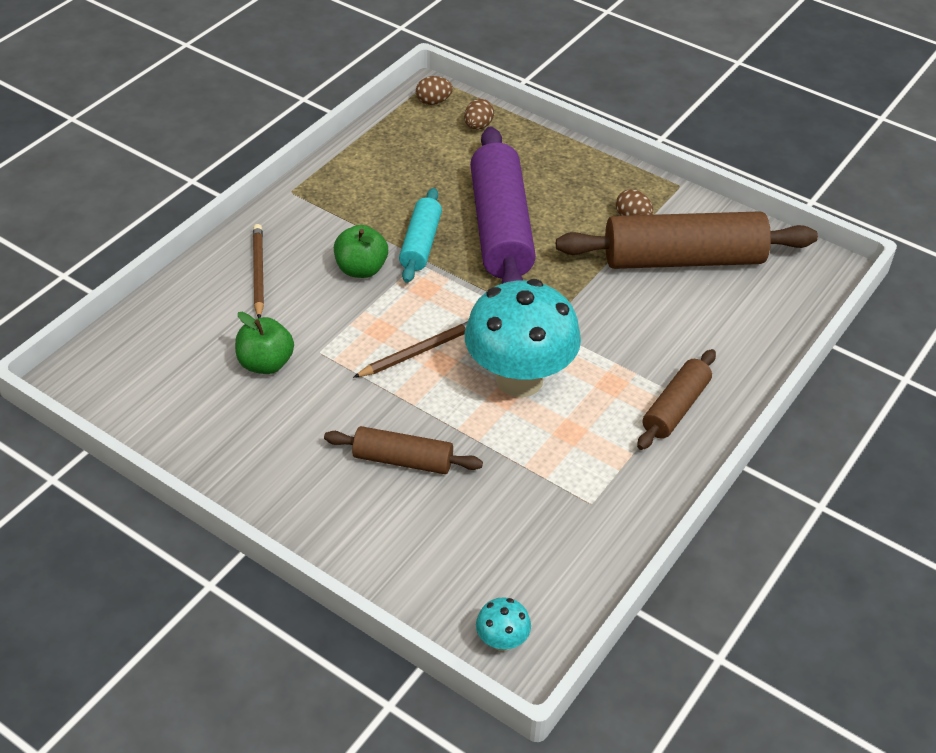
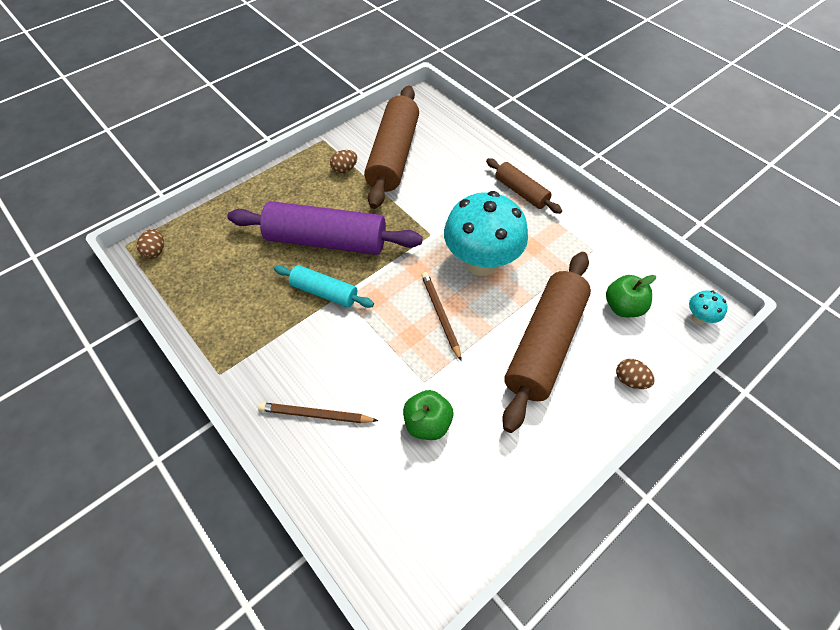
camera: 75 degrees left, 10 degrees up
brown rolling pin [324,426,483,474] -> brown rolling pin [502,252,591,433], size x1.87
green apple [334,225,388,278] -> green apple moved to [606,275,656,317]
brown egg [464,99,494,130] -> brown egg moved to [616,359,655,389]

